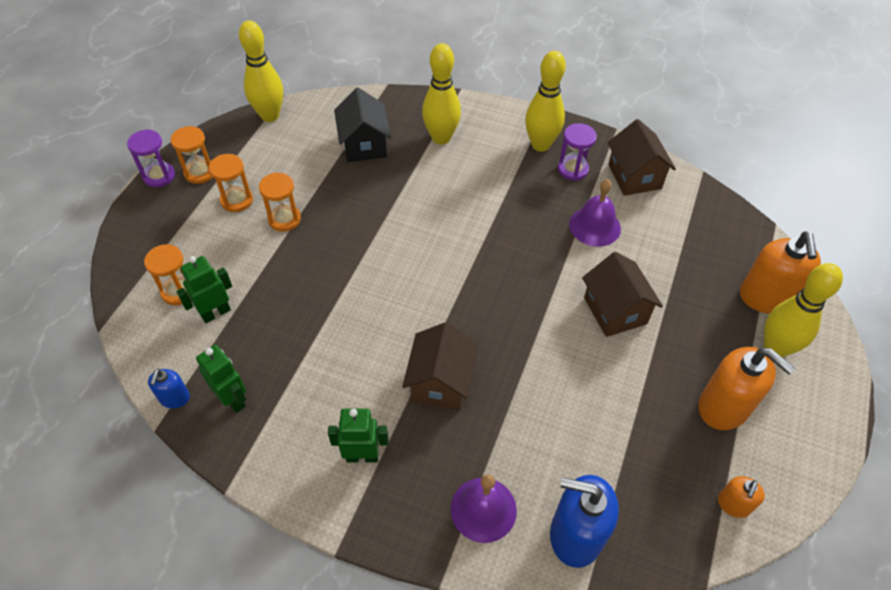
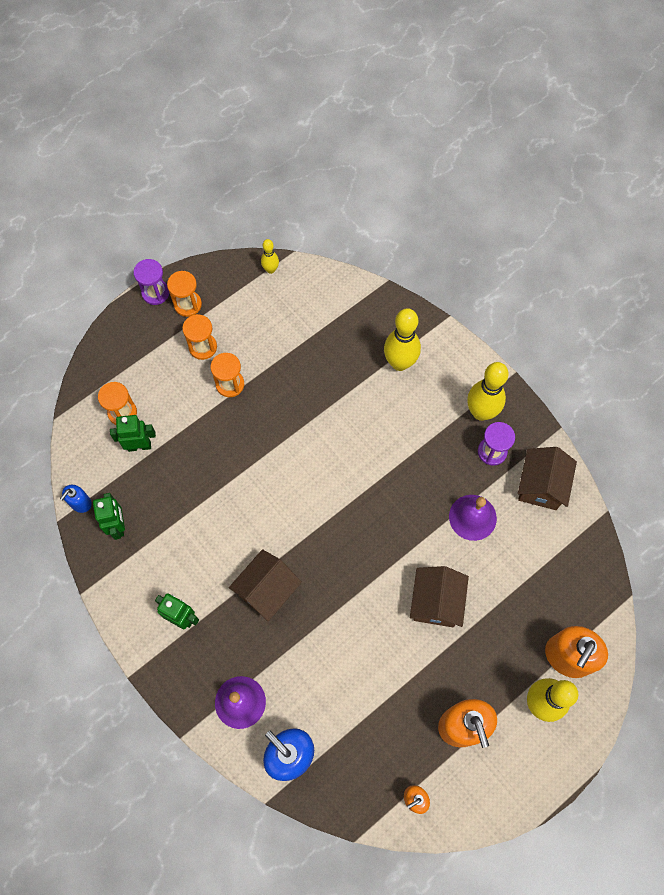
camera: 30 degrees right, 15 degrees up
yellow bowling pin [239,21,283,122] -> yellow bowling pin [261,239,279,274], size x0.52
black house [334,88,391,162] -> none

